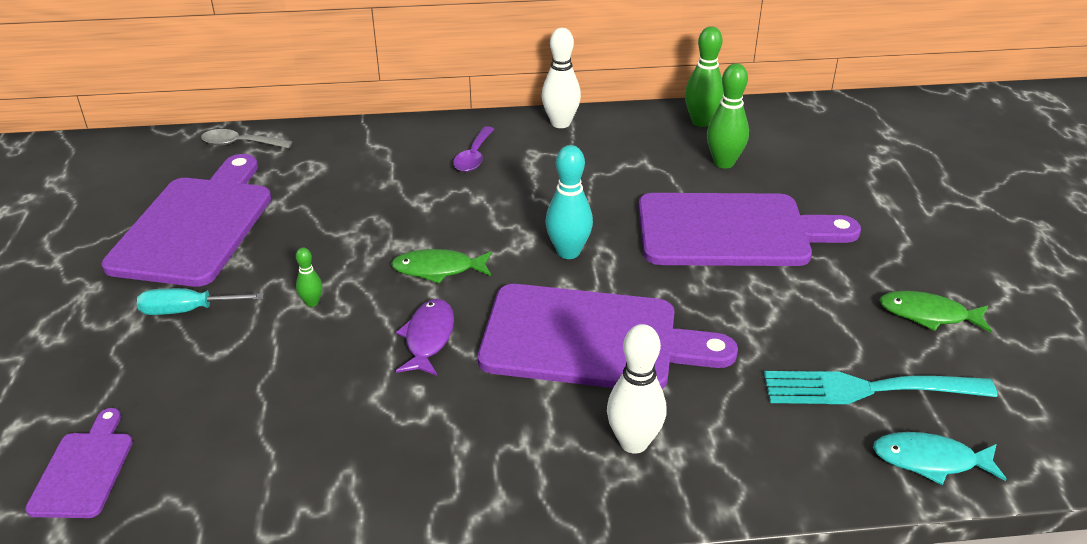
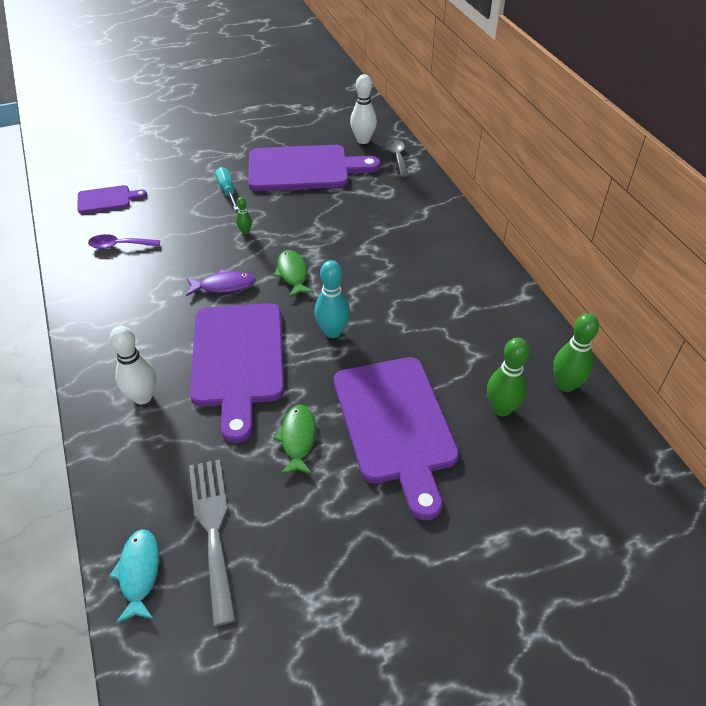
camera: 75 degrees right, 10 degrees up
purple spoon [453,126,494,172] -> purple spoon moved to [88,234,160,249]
white bowling pin [542,28,581,128] -> white bowling pin moved to [350,74,377,144]
turquoise fork [764,371,997,404] -> grey fork [189,459,236,626]
green fish [879,291,992,333] -> green fish moved to [273,405,316,475]

